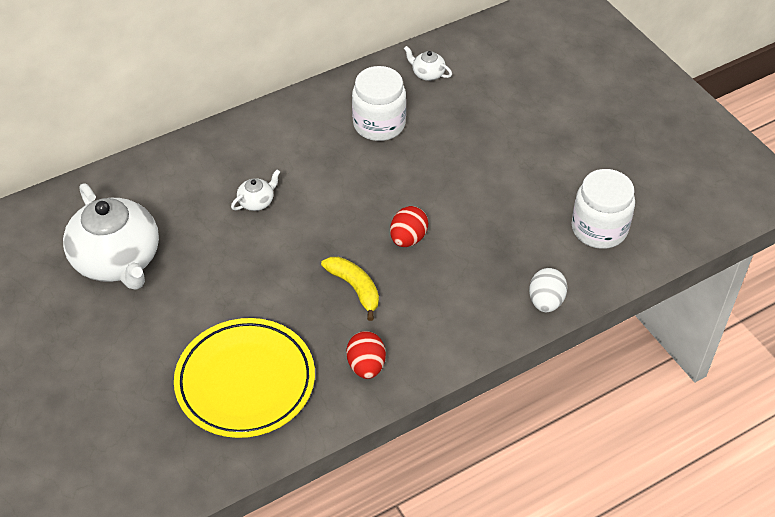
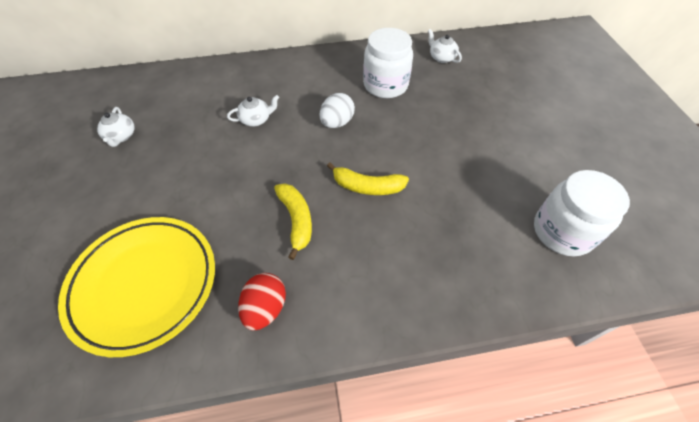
camera: 20 degrees right, 5 degrees up
white teapot [63,183,159,290] -> white teapot [97,107,135,147], size x0.41
red egg [390,206,428,247] -> yellow banana [327,163,409,195]
white egg [529,268,568,312] -> white egg moved to [320,93,355,128]

